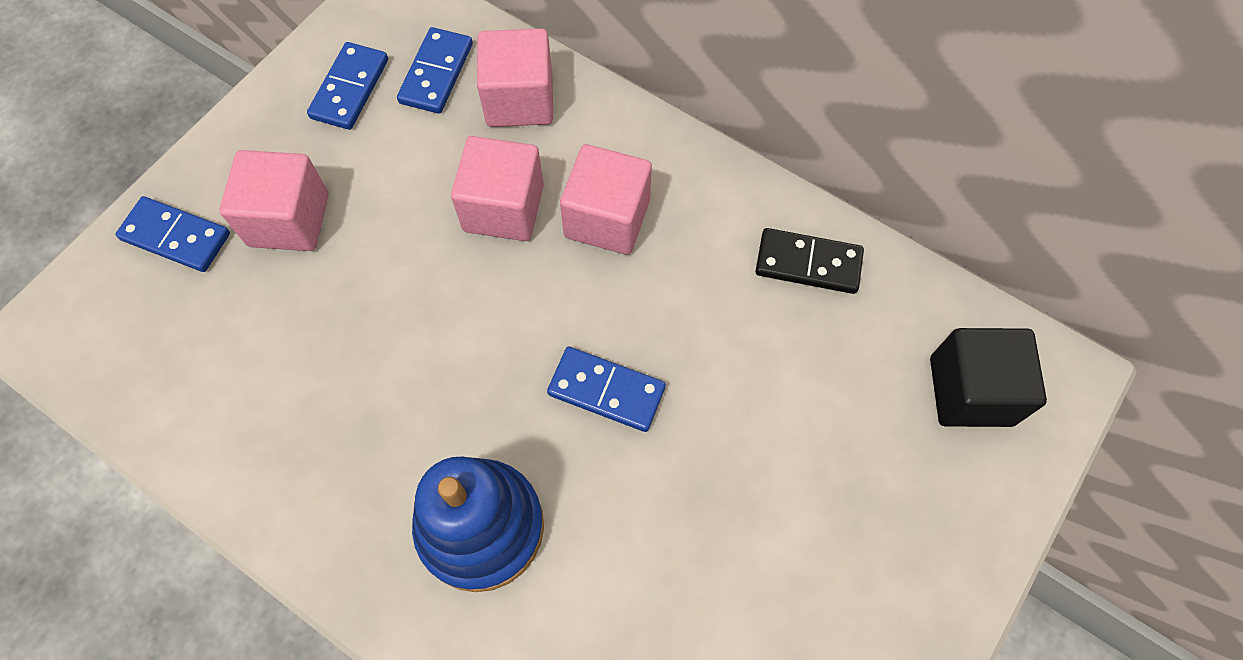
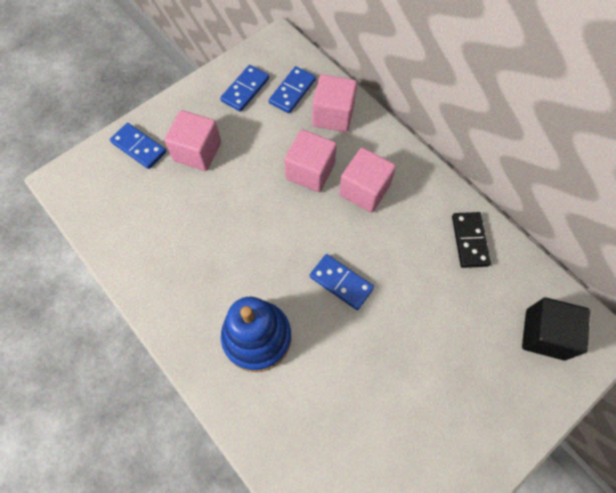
camera: 15 degrees right, 0 degrees up
black domino [756,228,864,294] -> black domino turned 60 degrees clockwise [452,212,491,268]

